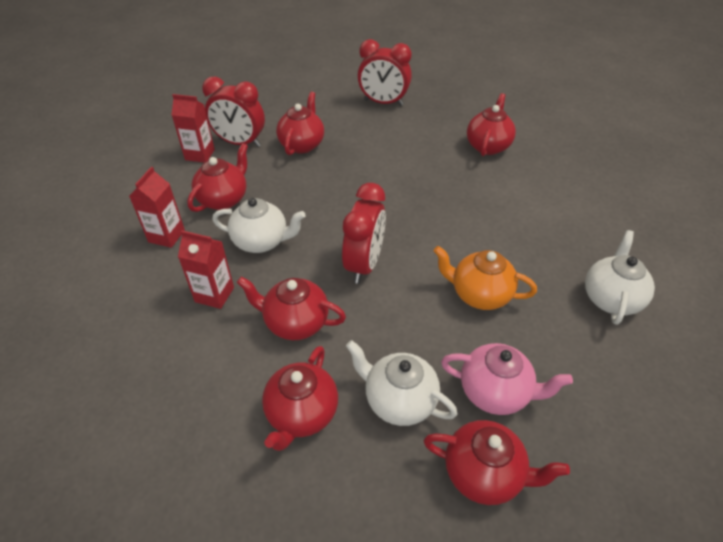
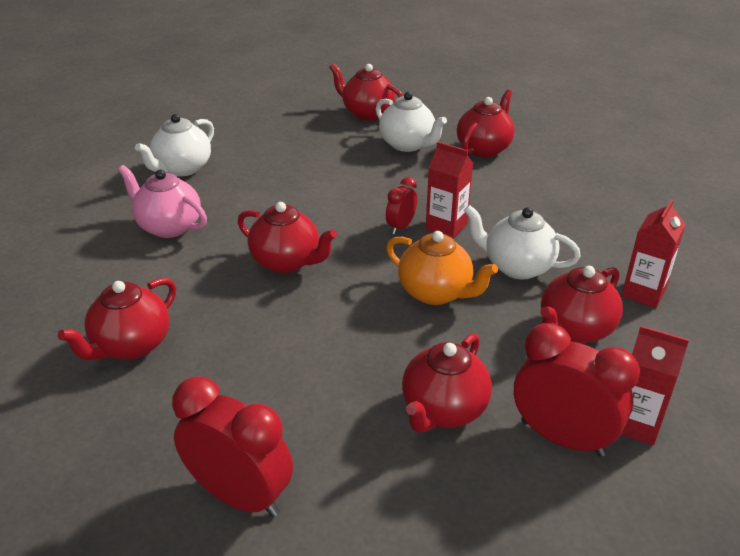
camera: 165 degrees left, 10 degrees down
red carton [178,230,234,309] -> red carton moved to [426,142,473,239]
red teapot [237,277,346,340] -> red teapot moved to [238,202,337,273]
red clock [342,183,386,284] -> red clock [386,177,417,234], size x0.53
orange teapot [433,246,537,310] -> orange teapot moved to [386,231,498,305]
pink teapot [441,343,573,415] -> pink teapot moved to [118,165,207,238]

